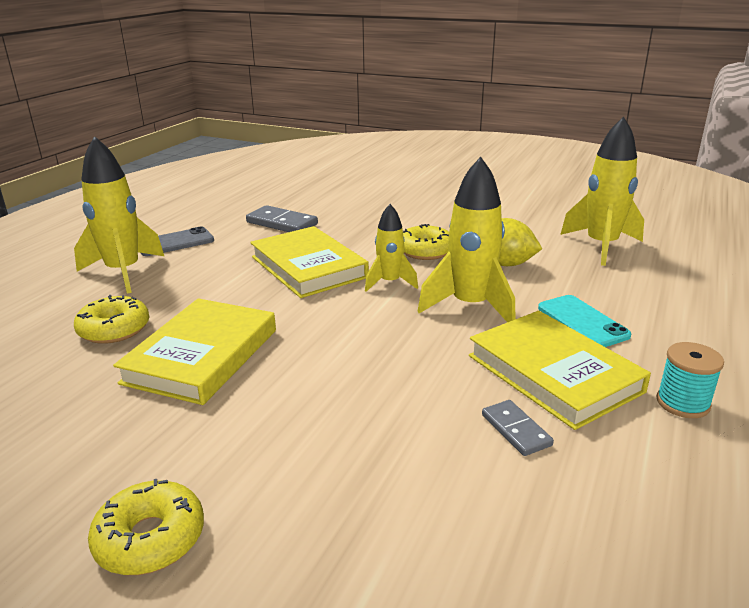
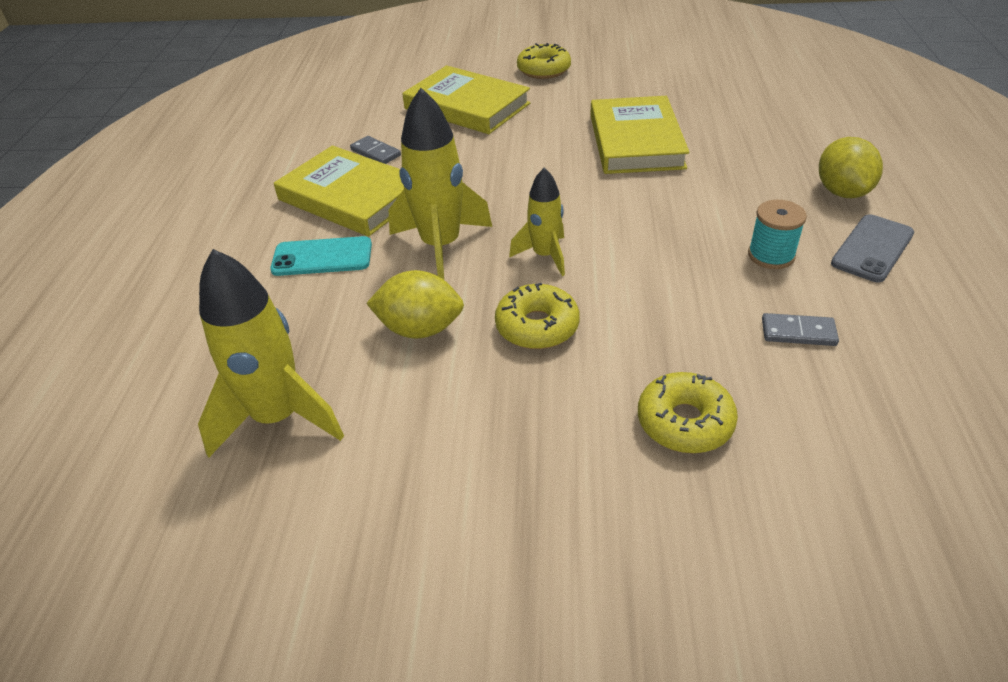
camera: 160 degrees right, 15 degrees up
yellow rocket [74,136,164,294] -> yellow lemon [819,137,883,198]
yellow donut [74,295,149,344] -> yellow donut moved to [638,372,738,453]
grey domino [246,205,318,232] -> grey domino [762,313,839,346], size x0.62
yellow book [250,226,369,298] -> yellow book moved to [402,65,530,134]
turquoise phone [538,295,631,347] -> turquoise phone turned 45 degrees counterclockwise [270,236,372,276]
turquoise spool [657,342,724,418] -> turquoise spool moved to [748,200,807,269]

